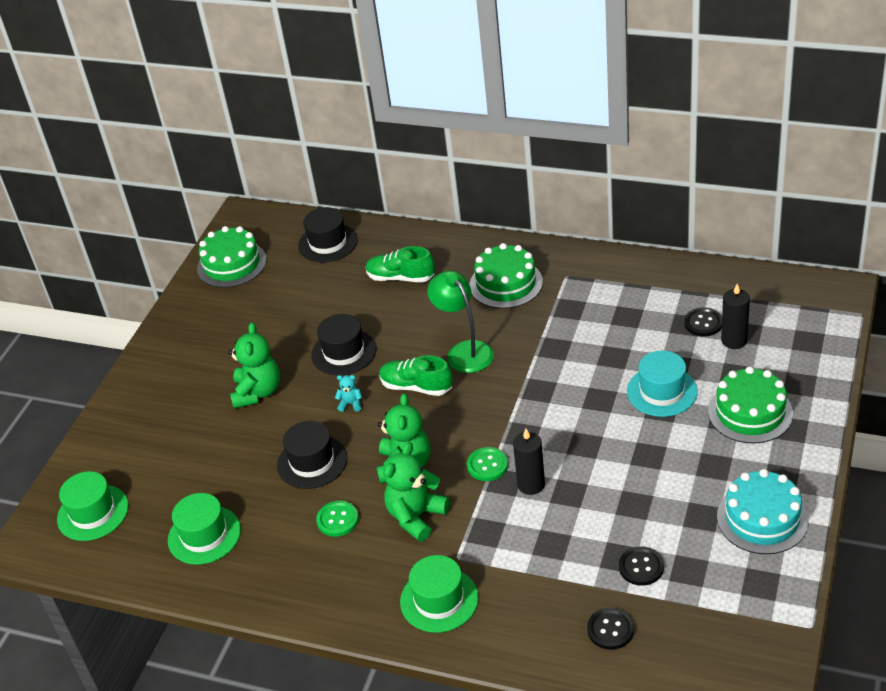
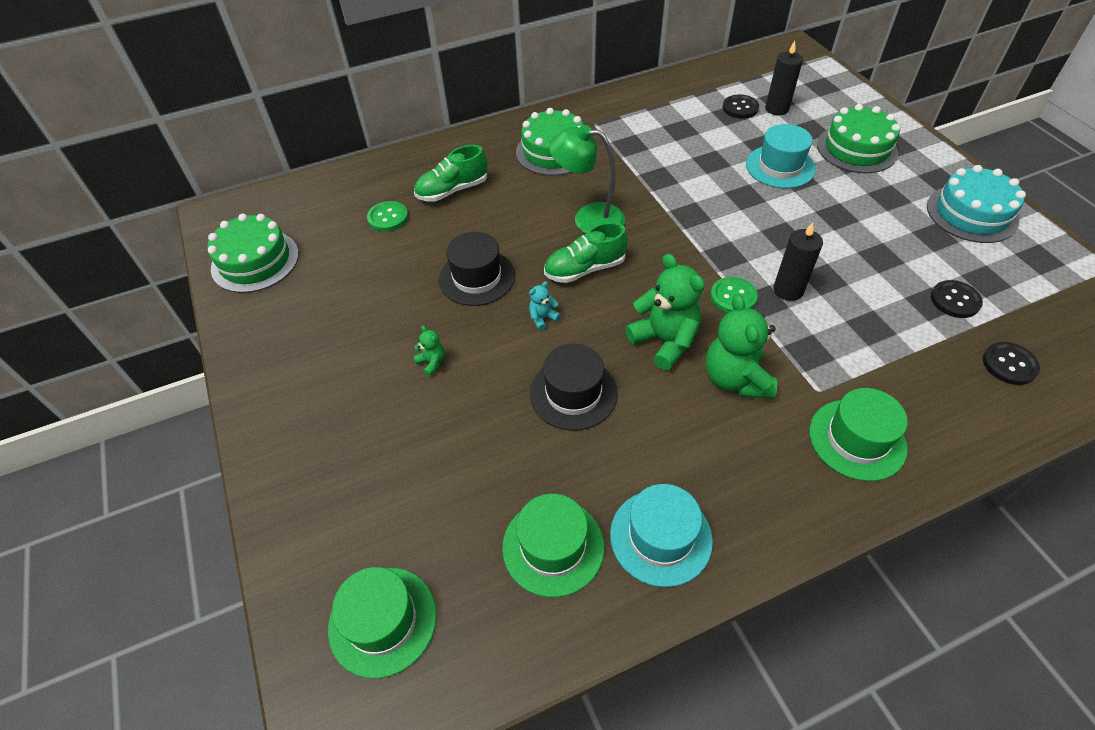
camera: 45 degrees left, 10 degrees up
green teddy bear [228,322,280,409] -> green teddy bear [413,326,445,376], size x0.46
black hat [298,207,358,262] -> none
green button [316,501,359,537] -> green button moved to [367,201,408,232]
none -> turquoise hat [610,484,713,587]

